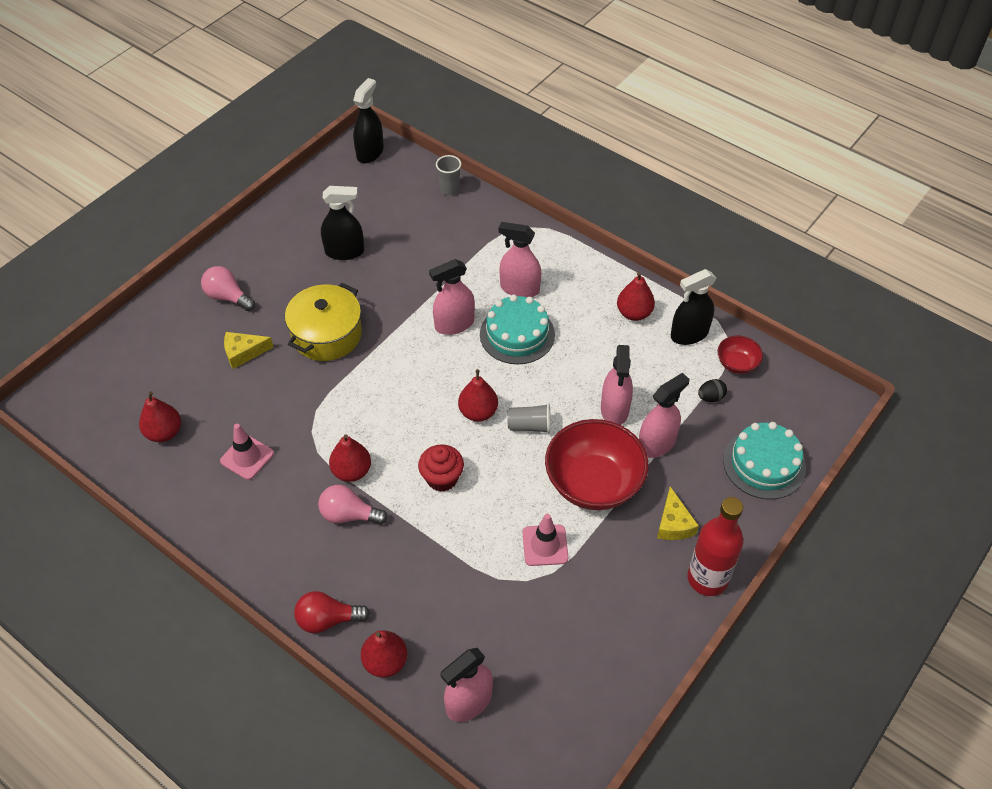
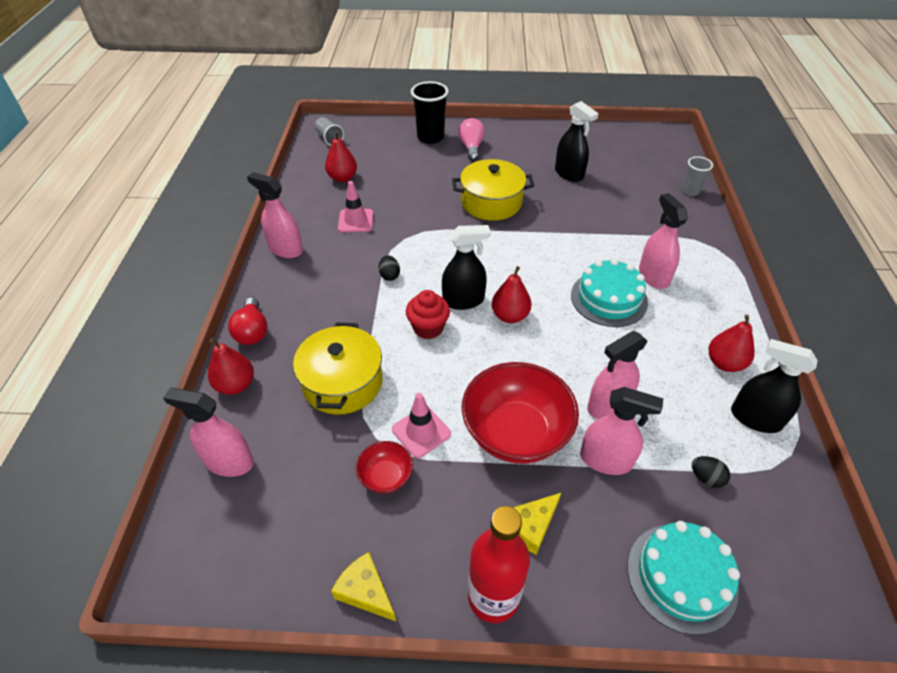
camera: 55 degrees right, 5 degrees down
yellow cheese [224,332,274,369] -> yellow cheese moved to [331,552,396,621]
red light bulb [294,591,370,633] -> red light bulb turned 150 degrees counterclockwise [228,298,267,345]
pink light bulb [318,485,388,525] -> none
red pear [329,434,371,482] -> black egg [379,255,400,281]
black spray bottle [353,78,384,163] -> black spray bottle moved to [442,225,490,310]
pink spray bottle [429,259,475,335] -> pink spray bottle moved to [247,172,303,258]
grey cup [507,404,551,433] -> grey cup moved to [315,117,344,146]
red bowl [718,335,763,374] -> red bowl moved to [356,441,413,494]
none -> yellow pot [293,322,382,415]
none -> black cup [411,81,449,144]

